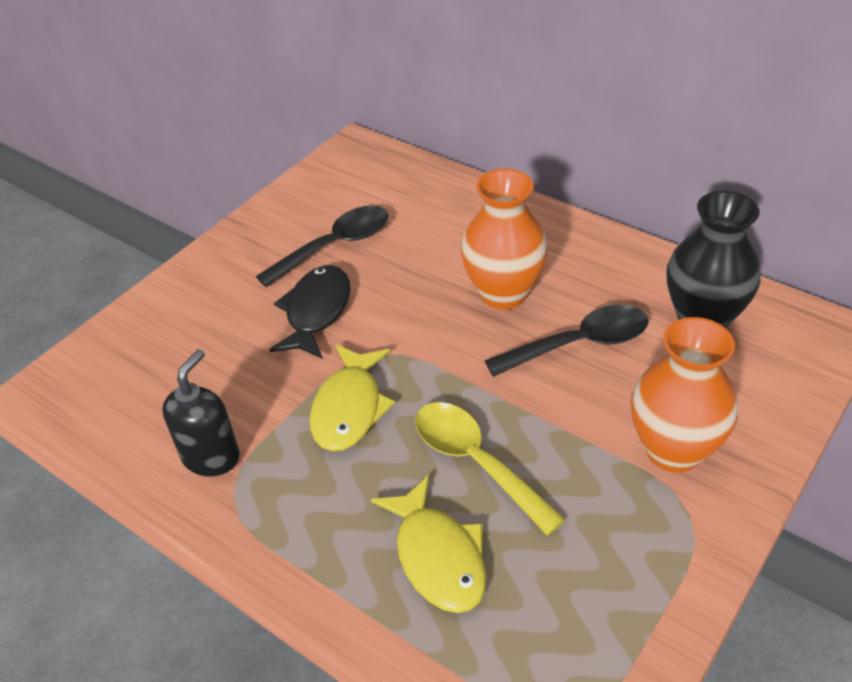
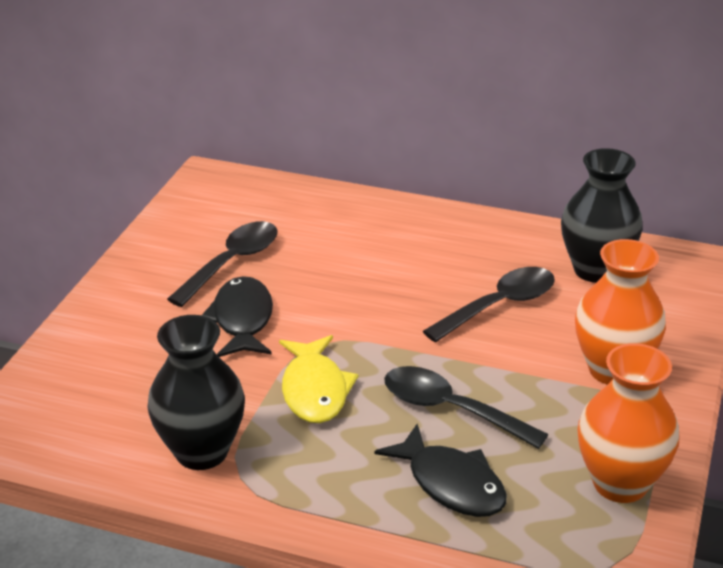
camera: 20 degrees left, 10 degrees down
black soap dispenser [162,349,240,476] -> black vase [147,315,245,470]
yellow fish [371,475,487,613] -> black fish [374,424,507,517]
yellow spoon [415,402,566,536] -> black spoon [384,366,548,449]
orange vase [461,169,548,309] -> orange vase moved to [577,343,680,503]

